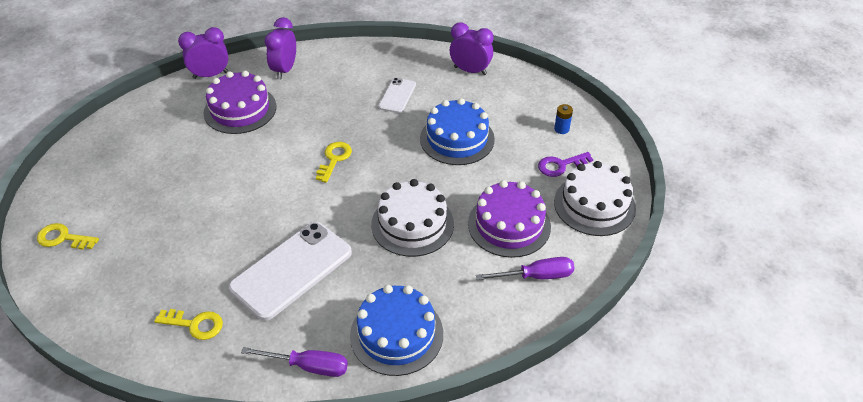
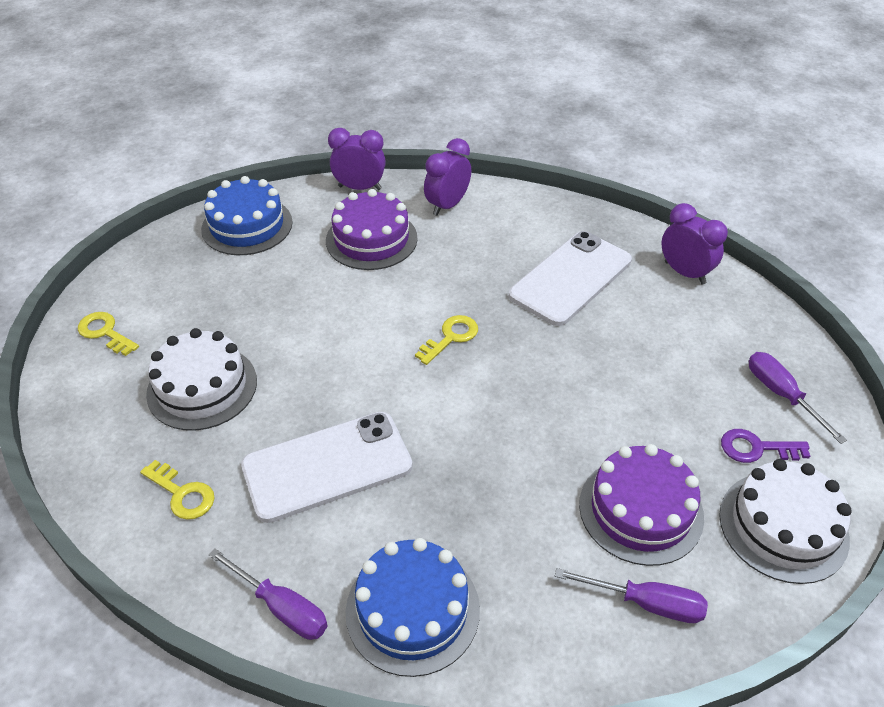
camera: 25 degrees right, 0 degrees up
white cake [371,179,454,257] -> white cake moved to [146,328,257,431]
white phone [378,78,416,113] -> white phone [509,231,632,326], size x1.93
blue cake [420,98,495,165] -> blue cake moved to [201,176,293,255]
blue battery [554,104,573,134] -> purple screwdriver [749,352,847,444]

